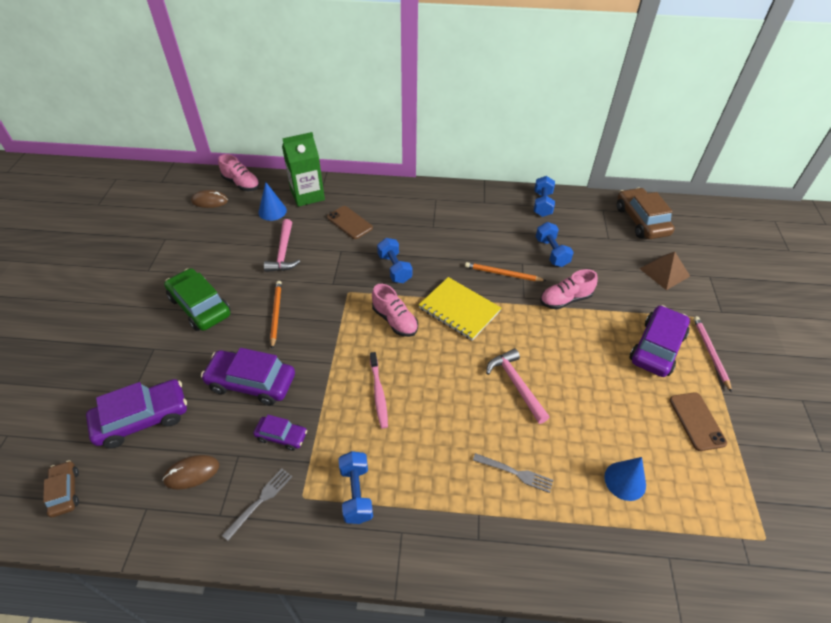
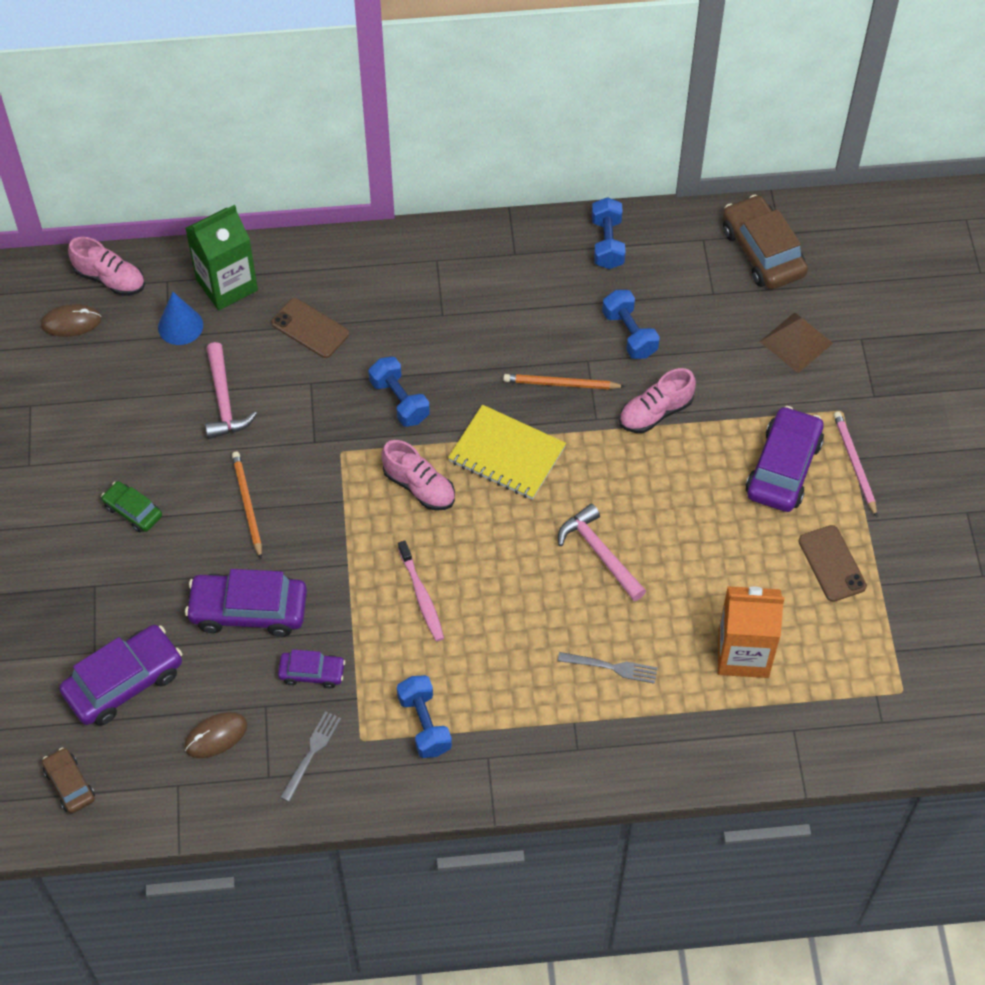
camera: 10 degrees left, 10 degrees up
green car [164,268,231,331] -> green car [101,481,162,532], size x0.55
blue cone [604,457,646,501] -> orange carton [718,586,784,678]

